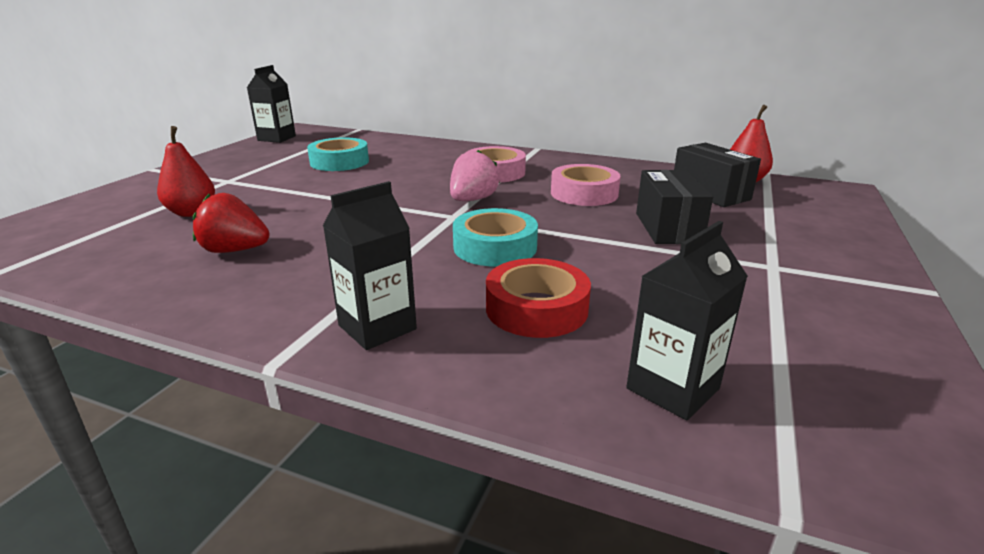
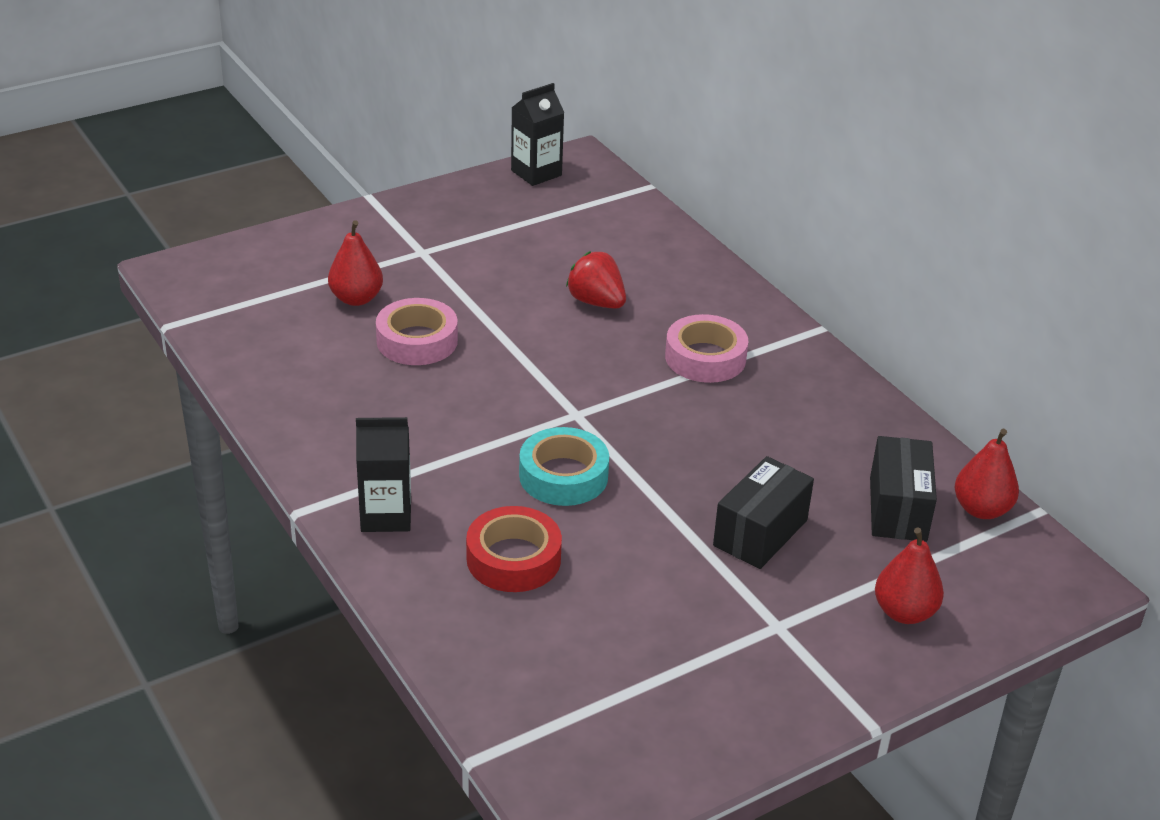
camera: 35 degrees right, 10 degrees up
red strawberry [193,193,269,253] -> red strawberry moved to [566,251,626,309]
turquoise tape [307,137,369,171] -> none
pink strawberry [450,150,500,201] -> none
pink tape [551,164,621,206] -> pink tape moved to [376,298,458,365]
black carton [627,221,748,420] -> none
none -> red pear [875,527,944,624]

